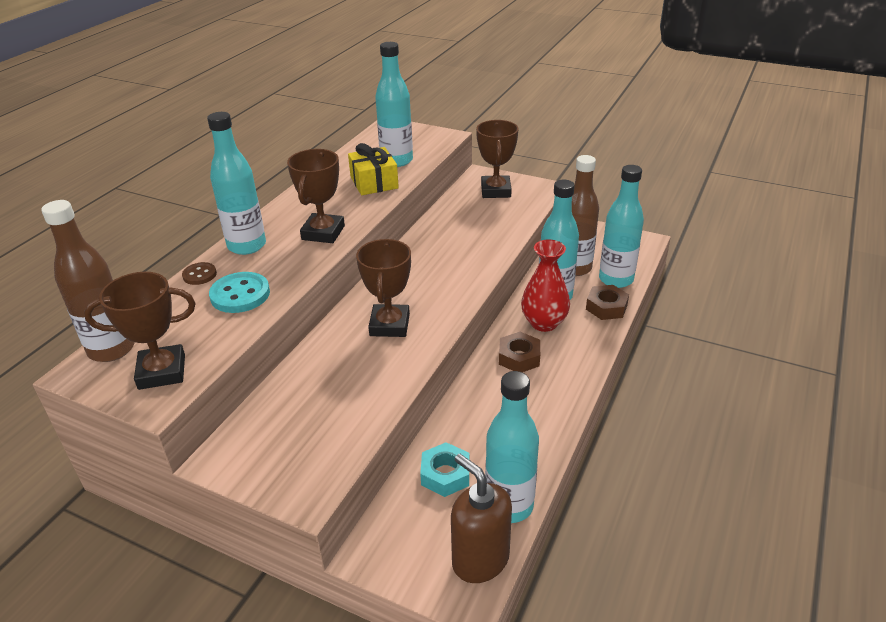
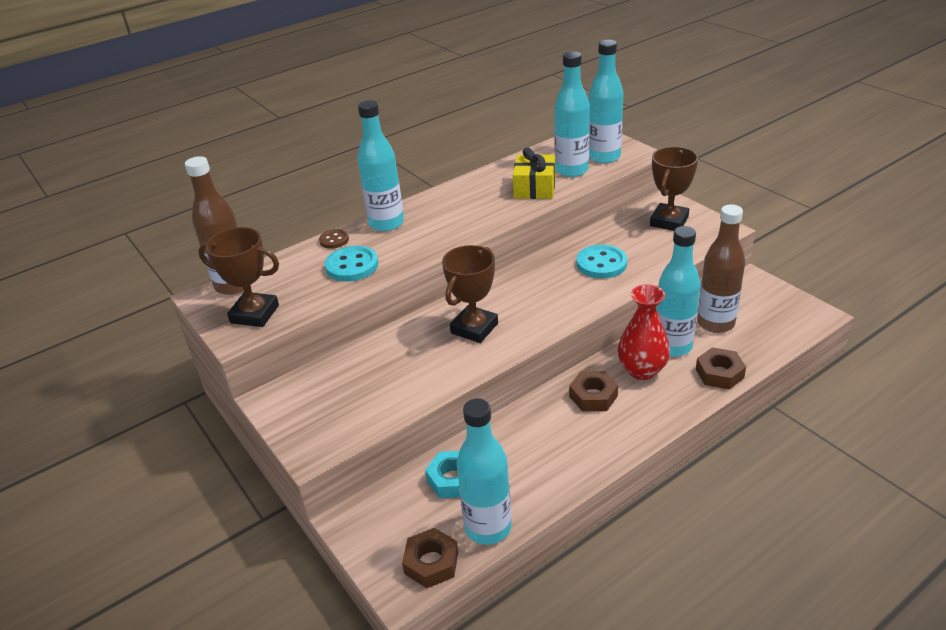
camera: 30 degrees right, 0 degrees up
brown trophy [287,149,345,243] -> none
brown soap dispenser [451,454,512,583] -> brown nut [402,528,458,588]
turquoise bottle [599,165,644,288] -> turquoise bottle moved to [589,40,624,163]
none -> turquoise button [577,245,627,279]

